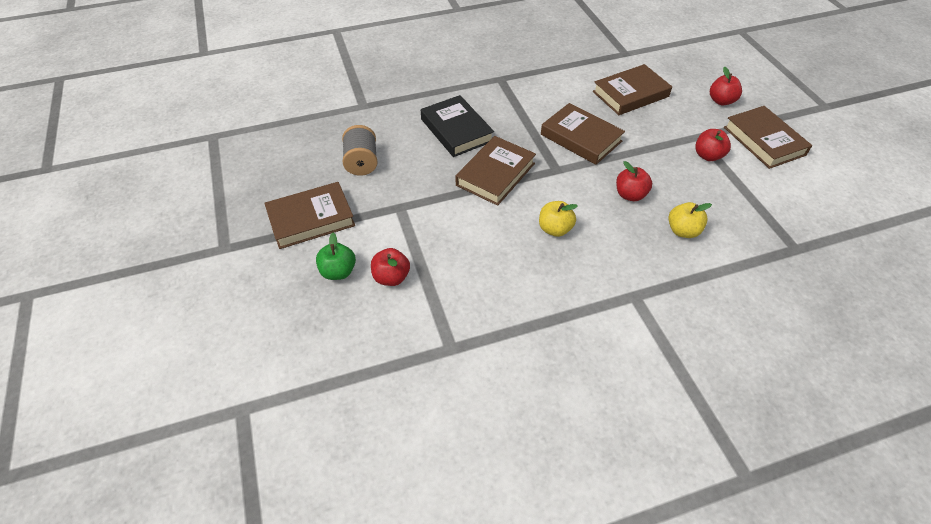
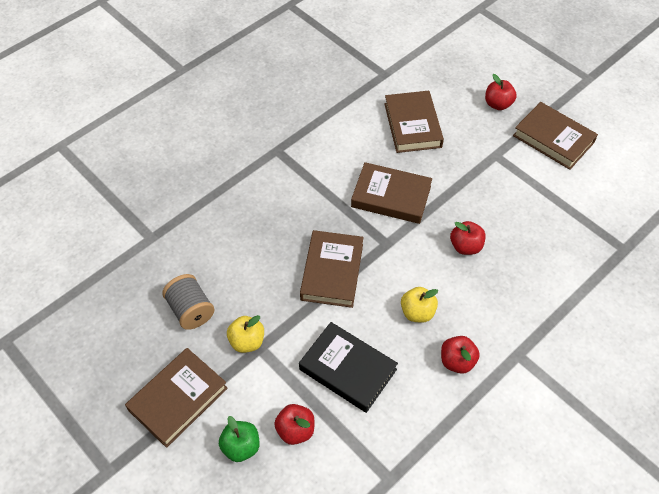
camera: 25 degrees left, 5 degrees up
black book [421,95,494,157] -> black book moved to [299,322,398,413]
brown book [593,64,672,115] -> brown book turned 45 degrees counterclockwise [384,91,444,153]
yellow apple [668,202,712,238] -> yellow apple moved to [227,315,264,353]
red apple [695,129,731,161] -> red apple moved to [441,336,480,374]

